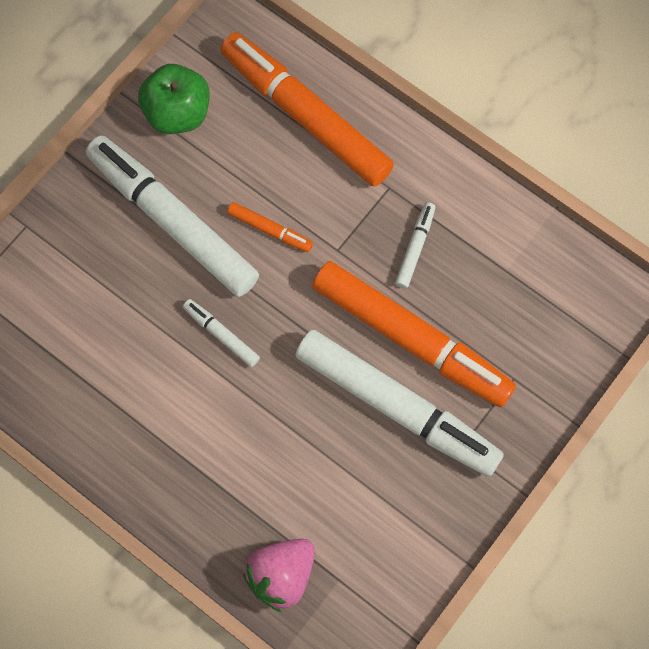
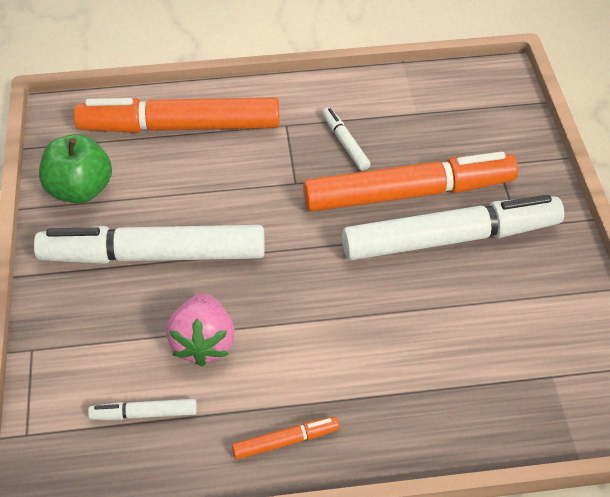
camera: 45 degrees left, 20 degrees down
white marker [183,299,260,367] -> white marker moved to [88,399,197,420]
orange marker [227,202,313,252] -> orange marker moved to [232,417,339,460]
pink strawberry [243,539,315,612] -> pink strawberry moved to [166,293,235,367]

